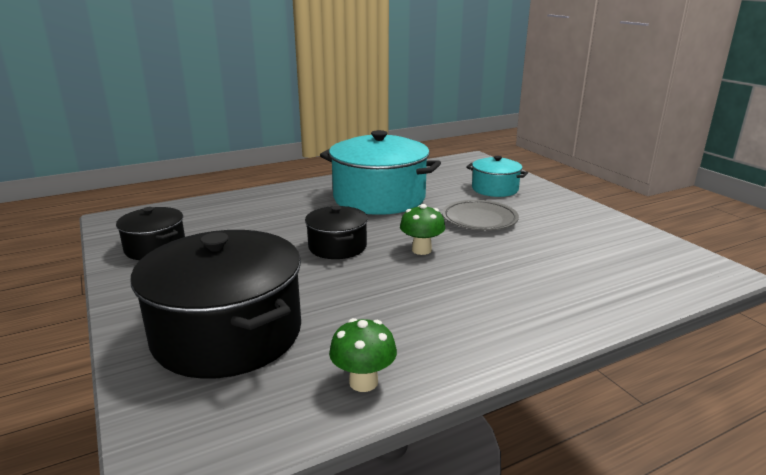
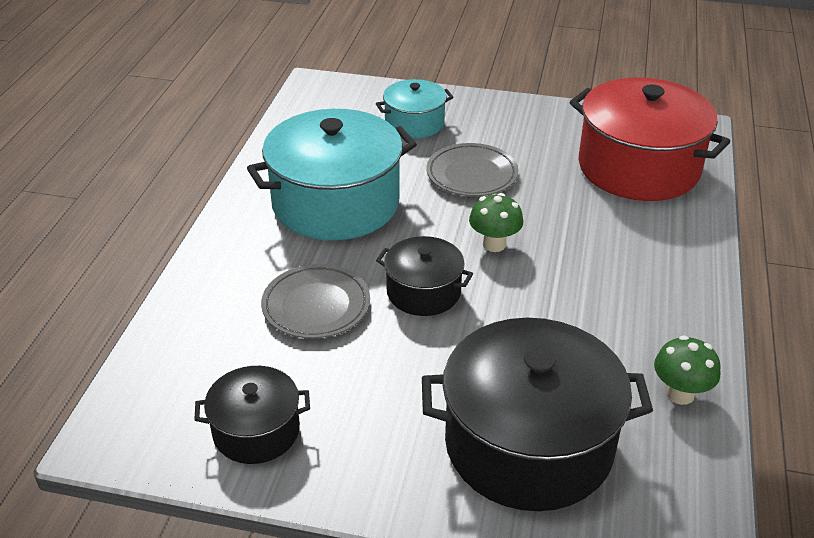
camera: 50 degrees left, 15 degrees up
none -> grey plate [261,264,370,339]
none -> red pot [569,78,730,201]

